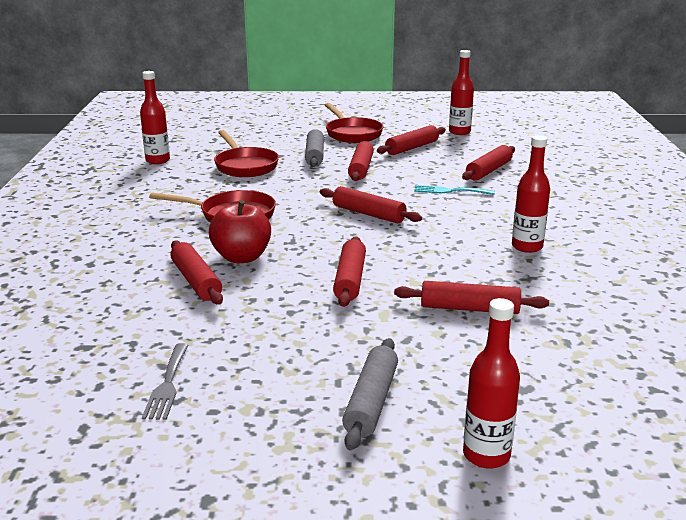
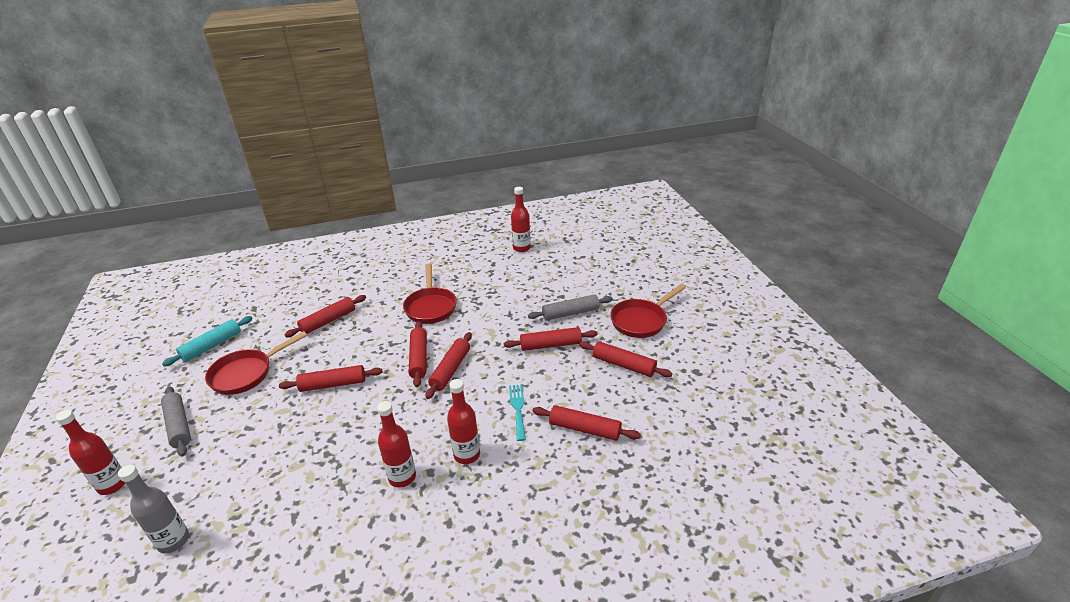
camera: 75 degrees right, 10 degrees up
grey fork [142,343,189,420] -> turquoise rolling pin [162,316,253,367]
red apple [209,200,271,263] -> none
red pan [214,130,279,177] -> red pan moved to [205,331,307,395]
grey rolling pin [342,338,398,450] -> grey rolling pin turned 60 degrees clockwise [161,386,191,457]
red rolling pin [394,281,549,314] -> red rolling pin moved to [409,321,427,387]
red bottle [449,50,474,135] -> red bottle moved to [447,379,480,464]
none -> grey bottle [118,464,189,554]

